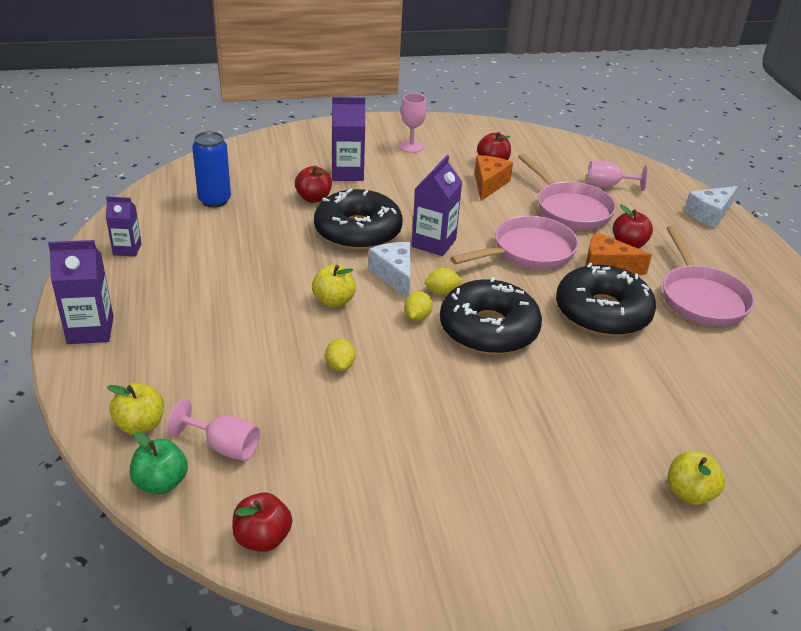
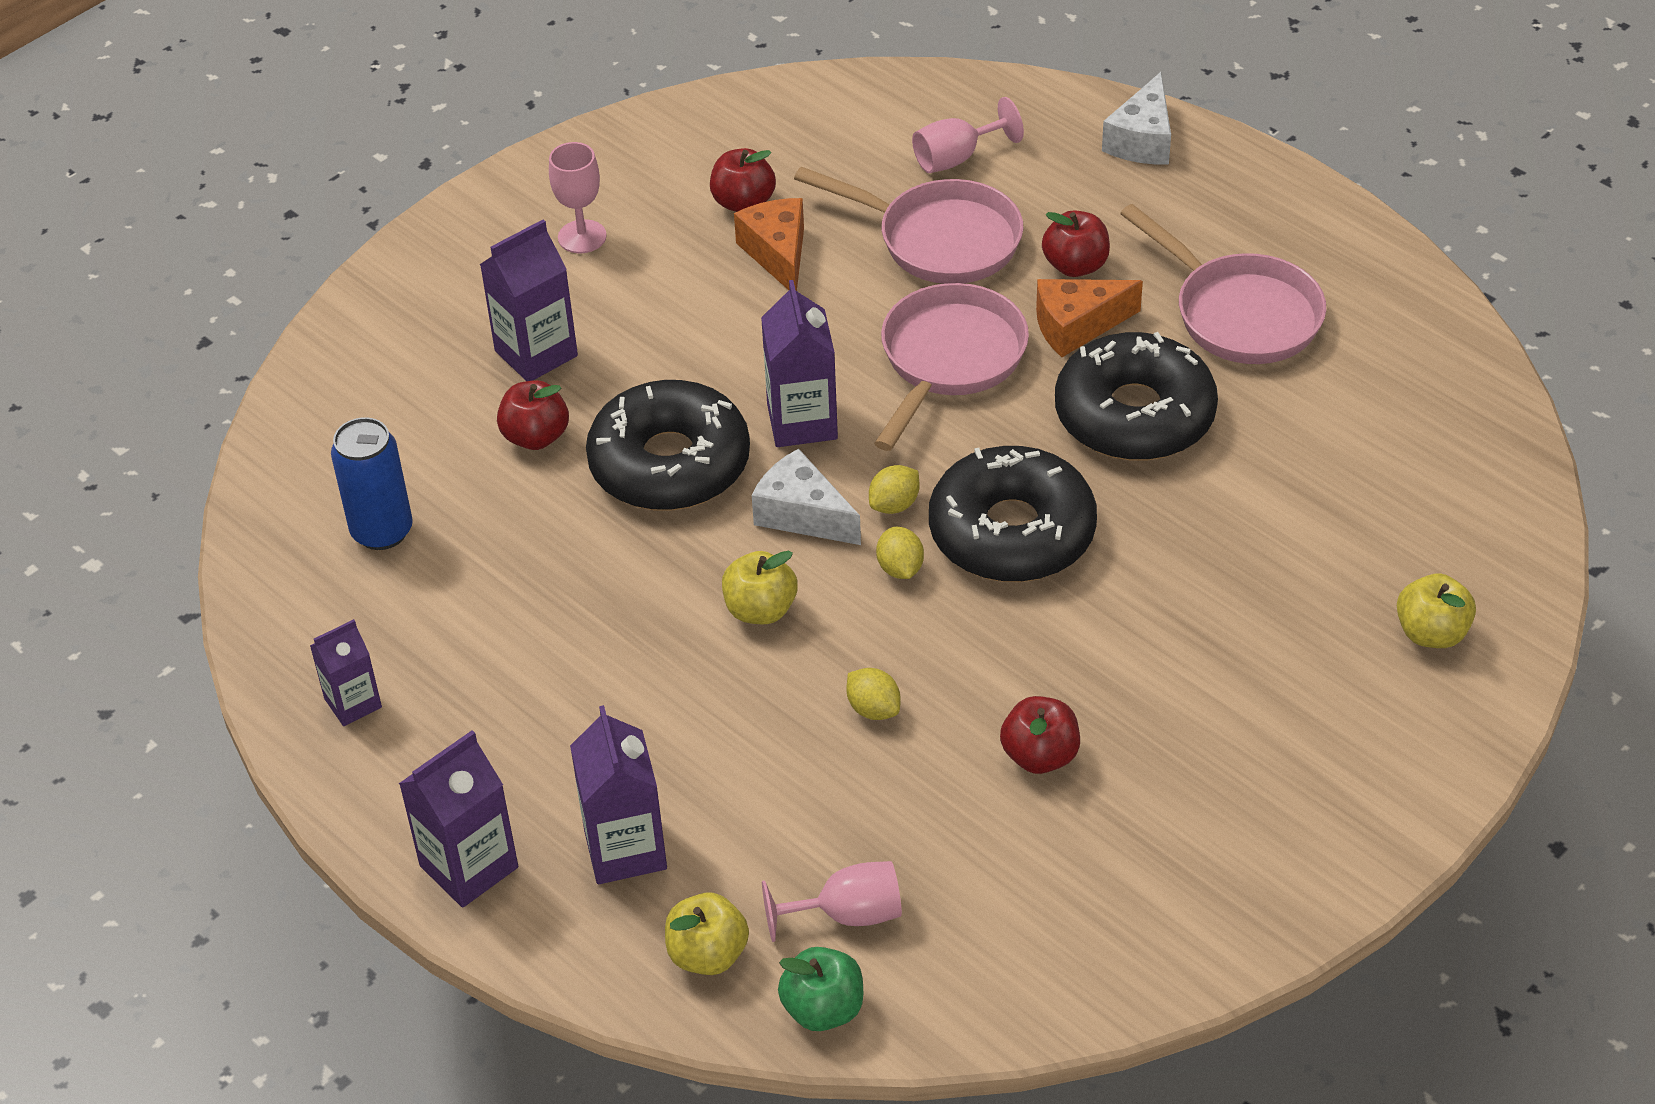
camera: 30 degrees left, 10 degrees up
red apple [232,492,292,552] -> red apple moved to [1000,696,1080,774]
none -> purple carton [570,705,667,884]

